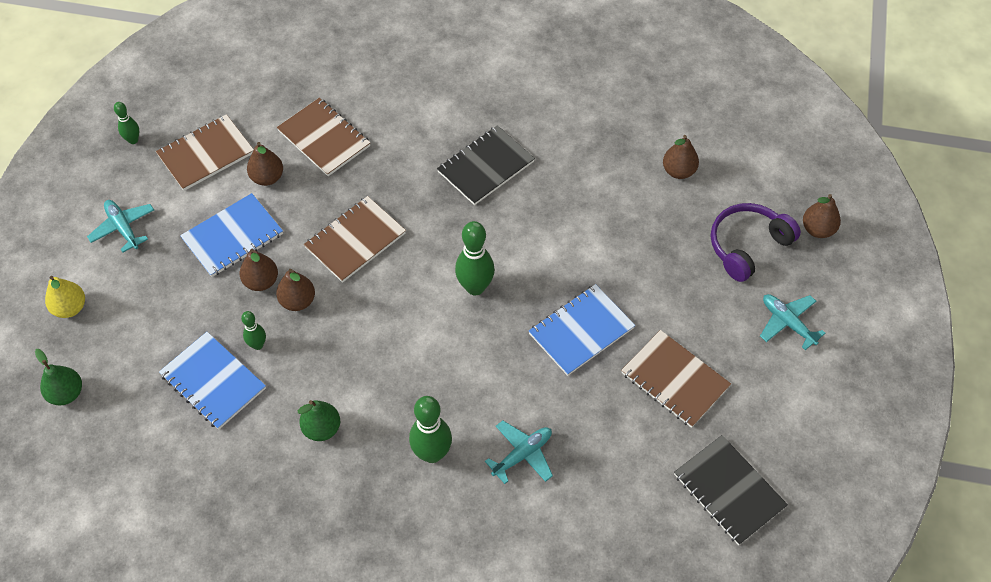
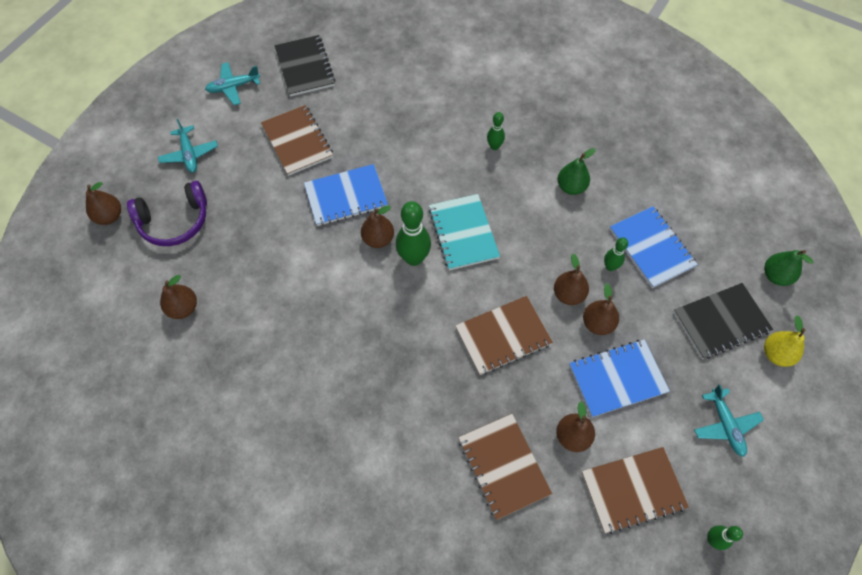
camera: 160 degrees left, 5 degrees up
green bowling pin [409,396,452,463] -> green bowling pin [487,112,505,150], size x0.56
black notebook [437,125,535,205] -> black notebook moved to [674,283,773,359]
turquoise plane [485,421,553,484] -> turquoise plane moved to [205,62,260,105]
none -> brown pear [361,205,394,248]
none -> turquoise notebook [428,194,500,270]

